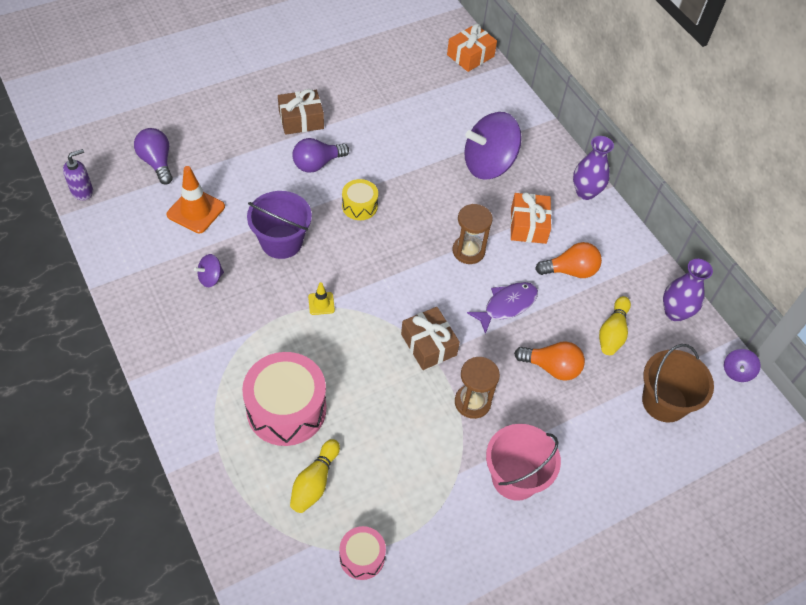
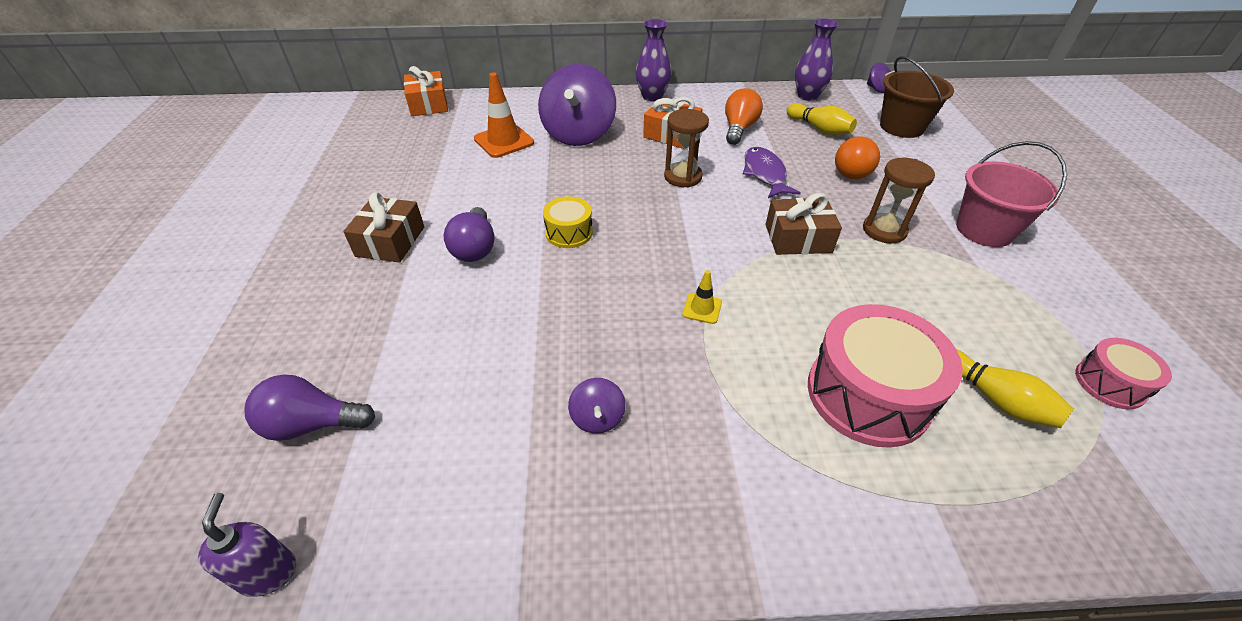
camera: 60 degrees left, 10 degrees down
orange traffic cone [167,166,225,233] -> orange traffic cone moved to [474,73,534,158]
purple bucket [247,191,312,259] -> none
orange light bulb [514,341,585,381] -> orange light bulb turned 150 degrees clockwise [835,137,880,179]

